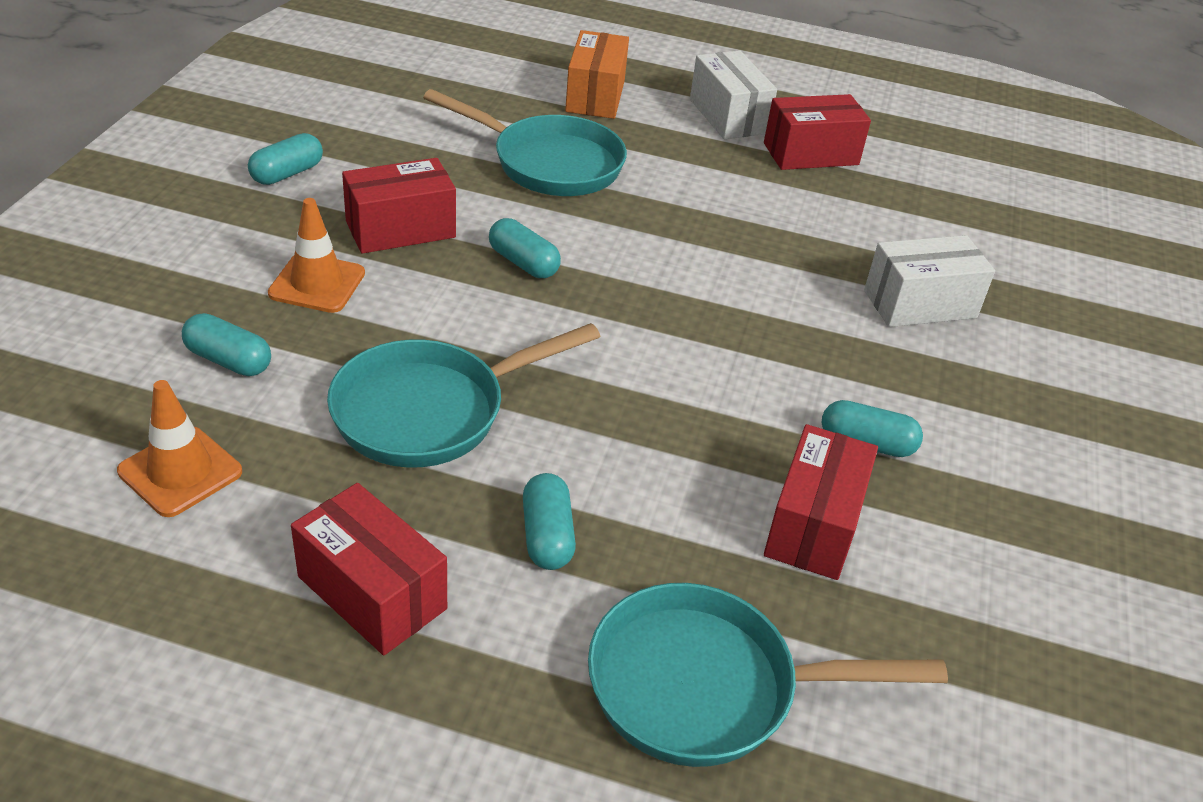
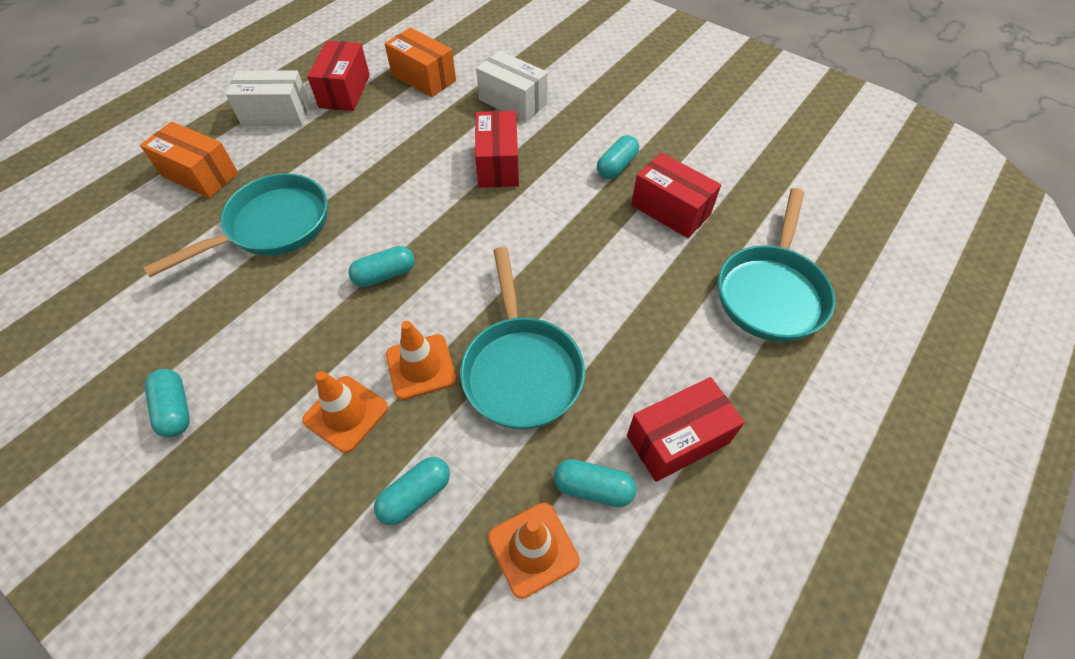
camera: 65 degrees left, 15 degrees up
red box [342,158,456,254] -> red box moved to [475,111,519,188]
turquoise capsule [523,473,576,570] -> turquoise capsule moved to [554,459,636,507]
white box [864,235,995,327] -> white box turned 60 degrees counterclockwise [476,50,548,122]
none -> orange box [384,28,456,97]
none -> orange traffic cone [386,321,456,400]

